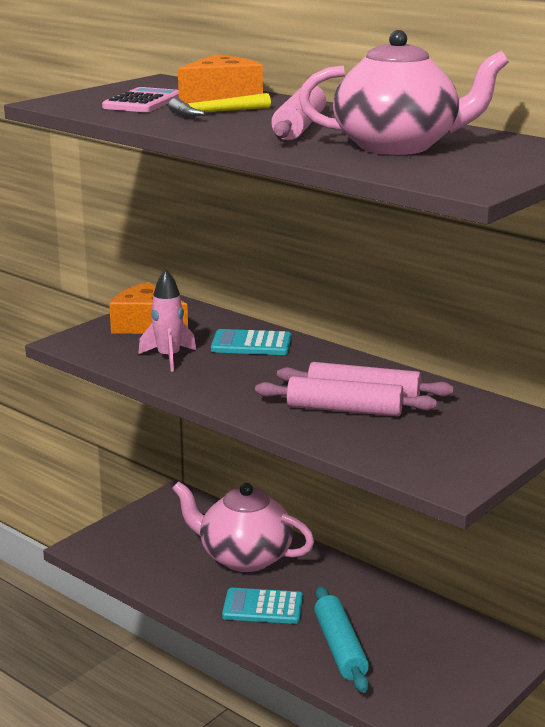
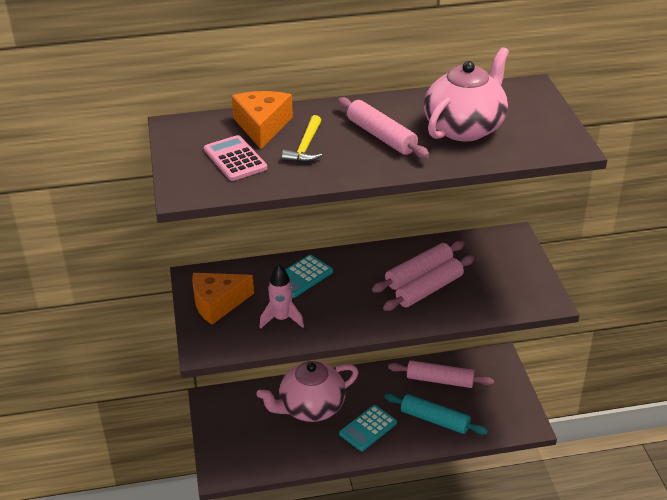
camera: 50 degrees left, 15 degrees up
none -> pink rolling pin [388,360,494,388]

